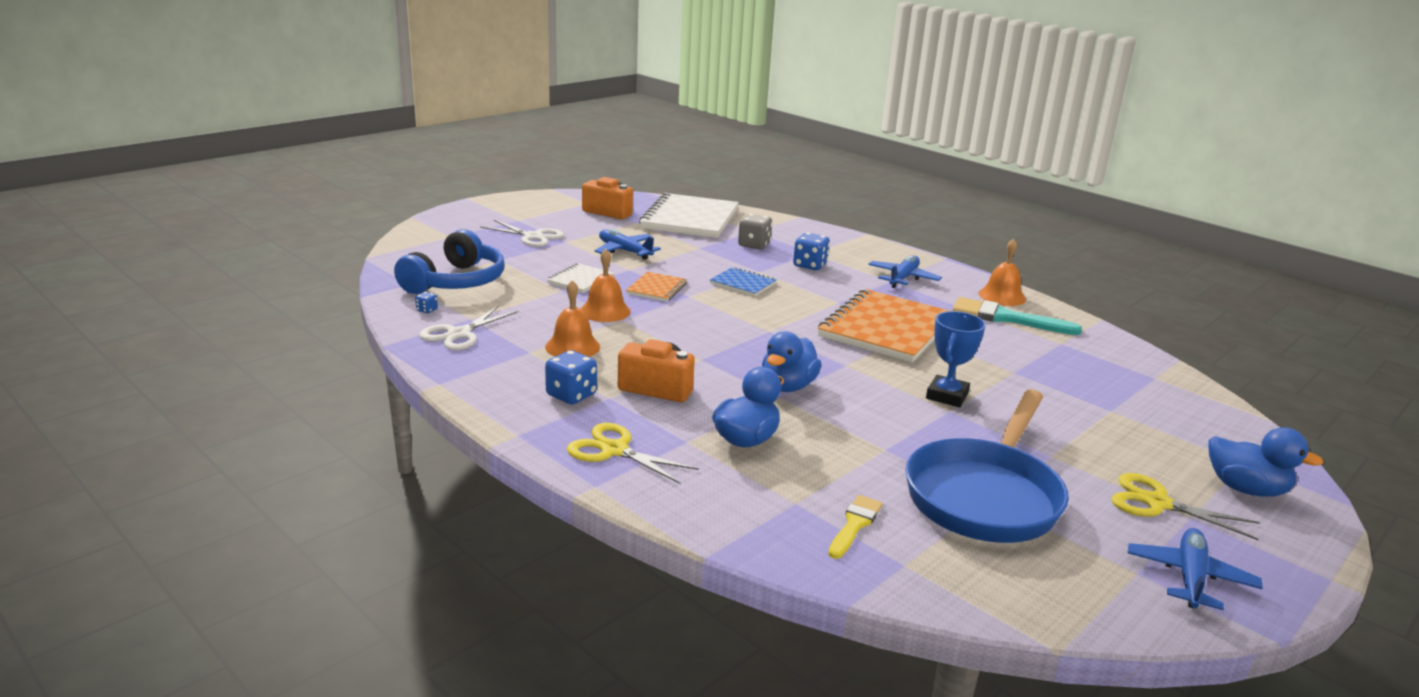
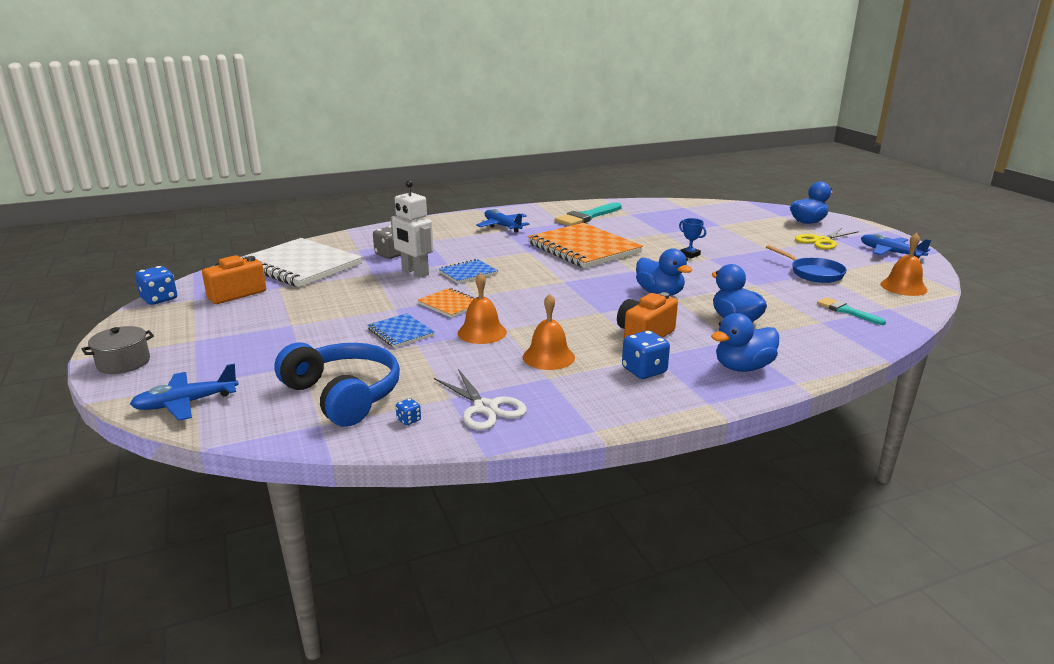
camera: 65 degrees left, 0 degrees up
white scissors [480,220,564,247] -> none
white notebook [547,263,614,293] -> blue notebook [368,313,434,348]
yellow scissors [567,423,699,484] -> blue duck [711,313,779,372]
blue plane [594,229,661,260] -> blue plane moved to [130,364,239,421]
blue dice [793,233,830,270] -> blue dice moved to [135,266,177,305]
yellow brush [828,495,883,559] -> turquoise brush [817,297,886,325]
blue pan [905,389,1069,543] -> blue pan [766,245,847,283], size x0.54
blue trophy [926,311,986,407] -> blue trophy [679,218,706,258], size x0.63
orange bell [978,239,1026,306] -> orange bell moved to [880,233,927,296]
none -> grey pot [82,326,154,374]
none -> white robot [391,180,434,278]

